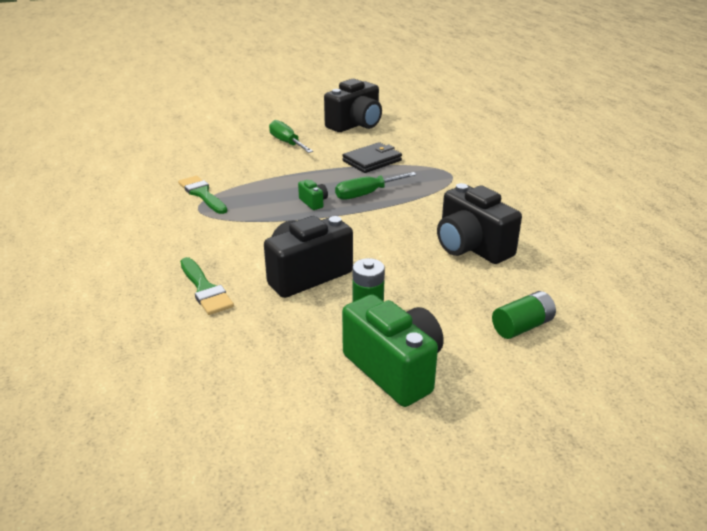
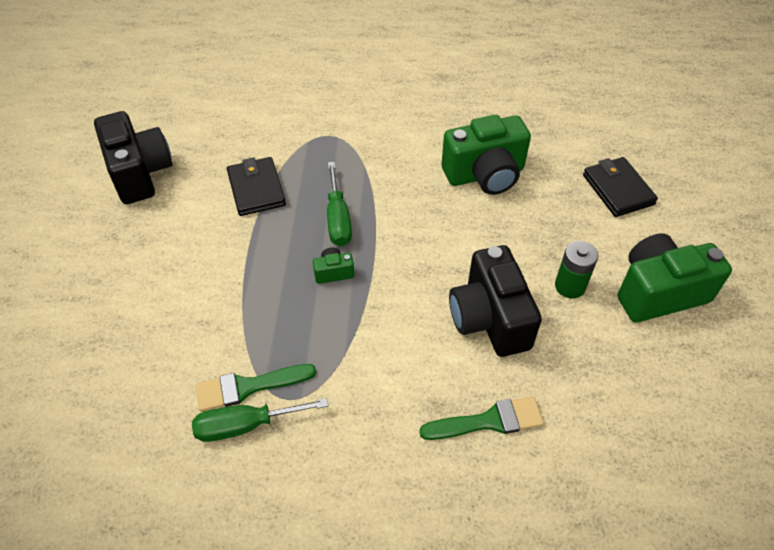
camera: 70 degrees left, 20 degrees up
green screwdriver [269,120,313,153] -> green screwdriver moved to [192,398,328,442]
black camera [437,183,522,264] -> green camera [442,115,531,195]
green battery [492,291,556,339] -> black wallet [583,157,658,217]

